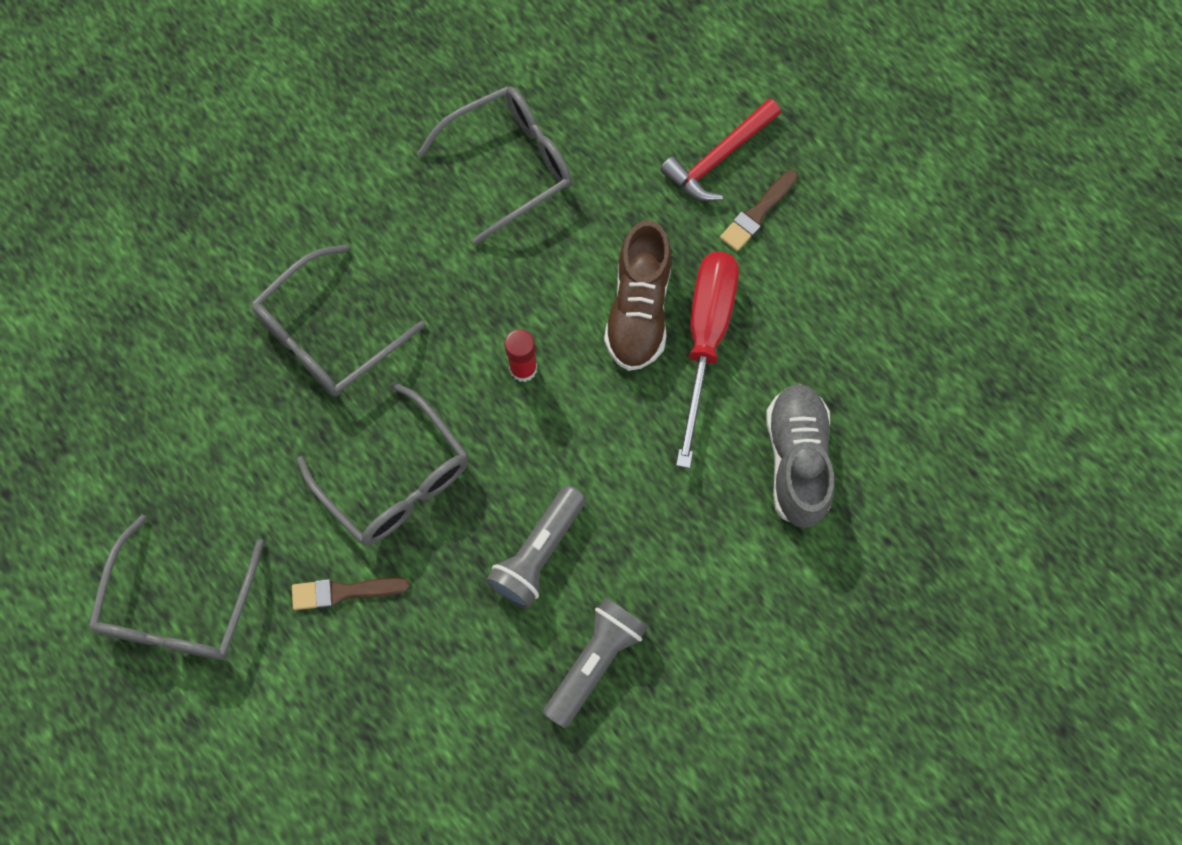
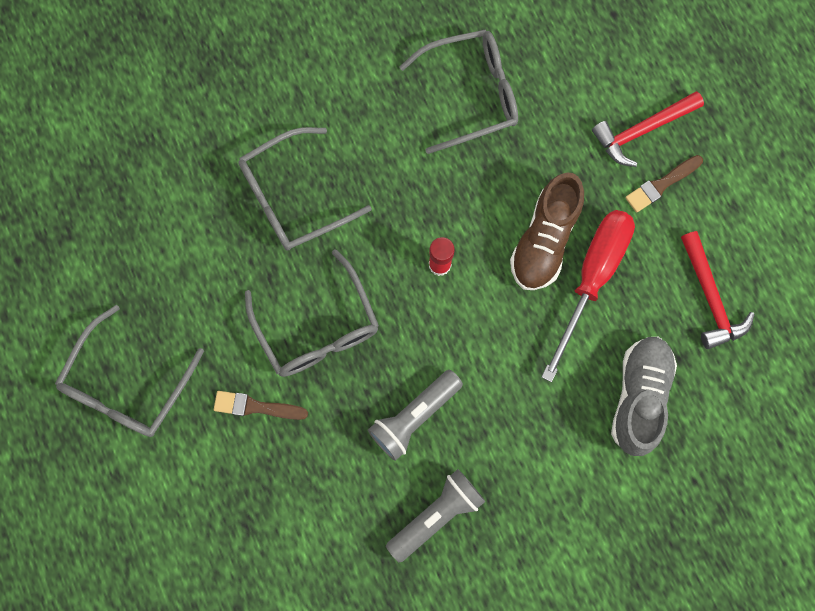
camera: 15 degrees right, 5 degrees up
none -> red hammer [681,231,755,349]

